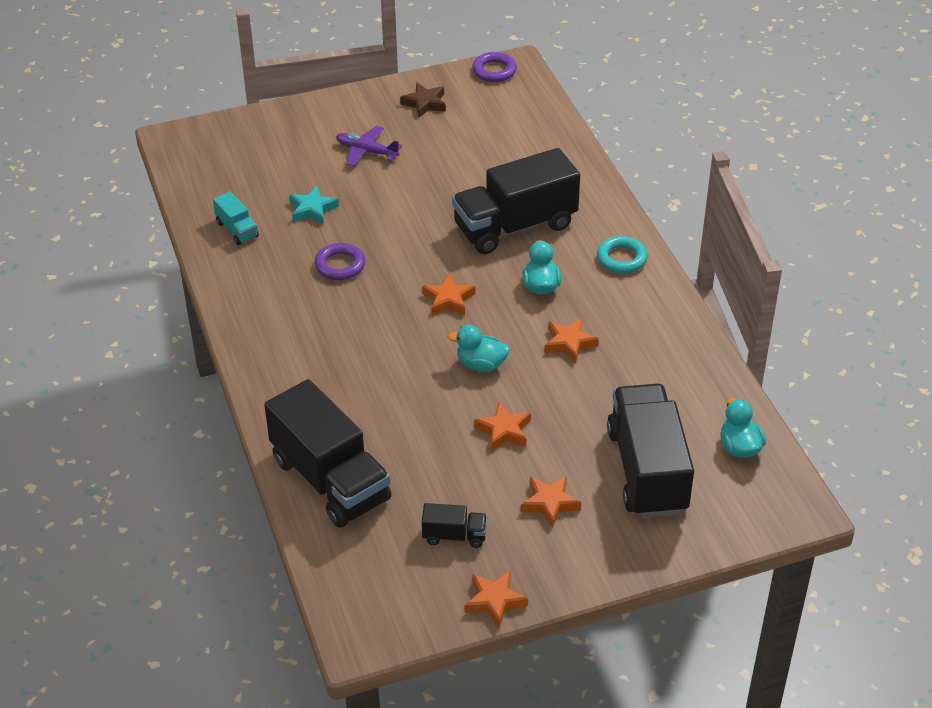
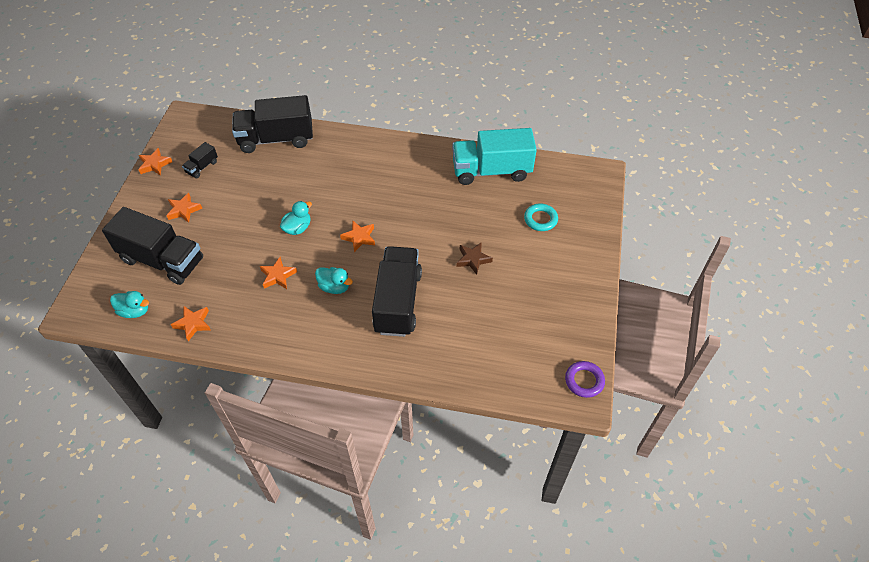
camera: 120 degrees right, 10 degrees up
turquoise truck [213,191,259,245] -> turquoise truck [452,128,537,185], size x2.27
turquoise star [289,186,339,225] -> none
purple ring [314,243,365,280] -> none
purple plane [336,126,402,166] -> none
brown star [400,83,446,118] -> brown star moved to [457,242,493,275]
orange star [474,402,531,451] -> orange star moved to [170,306,211,341]
turquoise ring [597,236,648,274] -> turquoise ring moved to [524,204,558,231]

